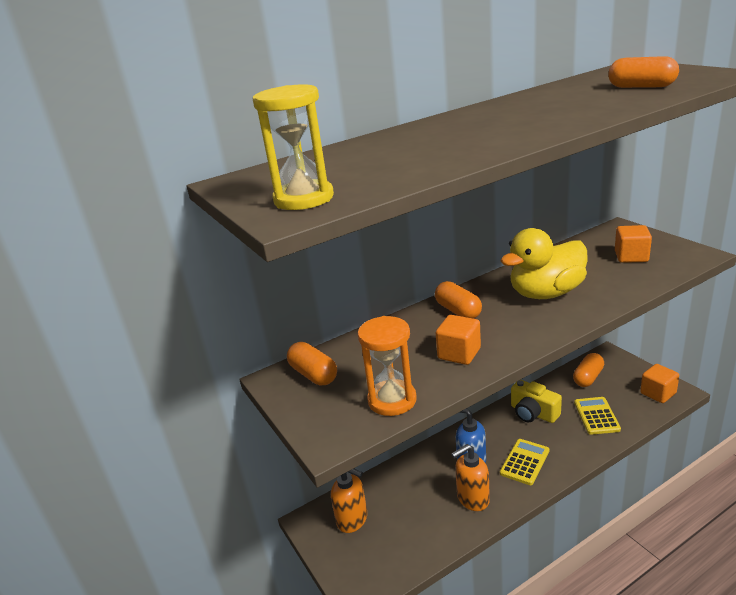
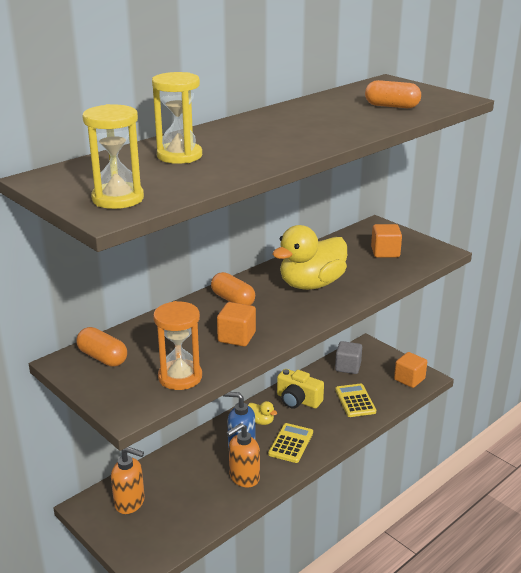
camera: 15 degrees left, 0 degrees up
orange capsule [573,353,604,387] -> grey cube [335,341,362,374]
none -> yellow hourglass [152,72,202,164]
none -> yellow duck [248,401,277,425]

